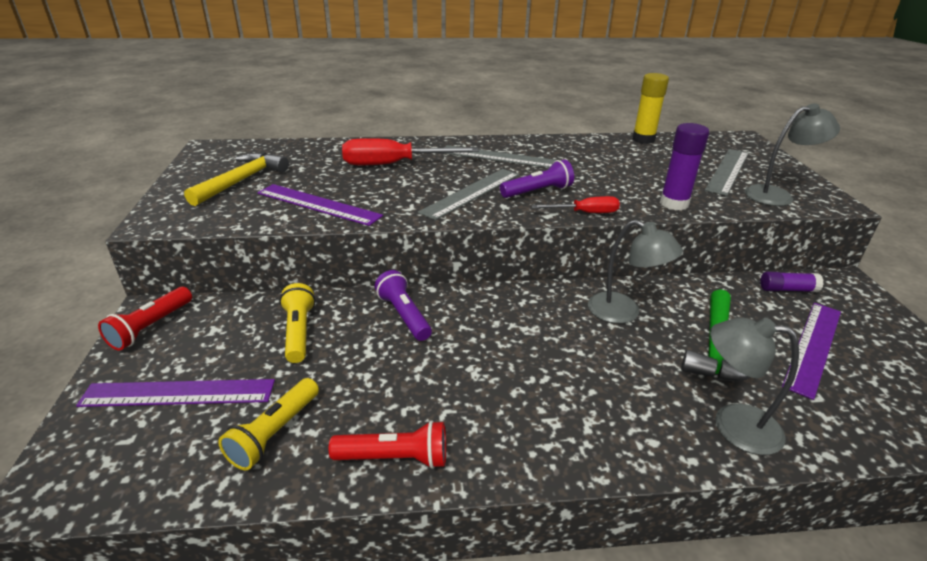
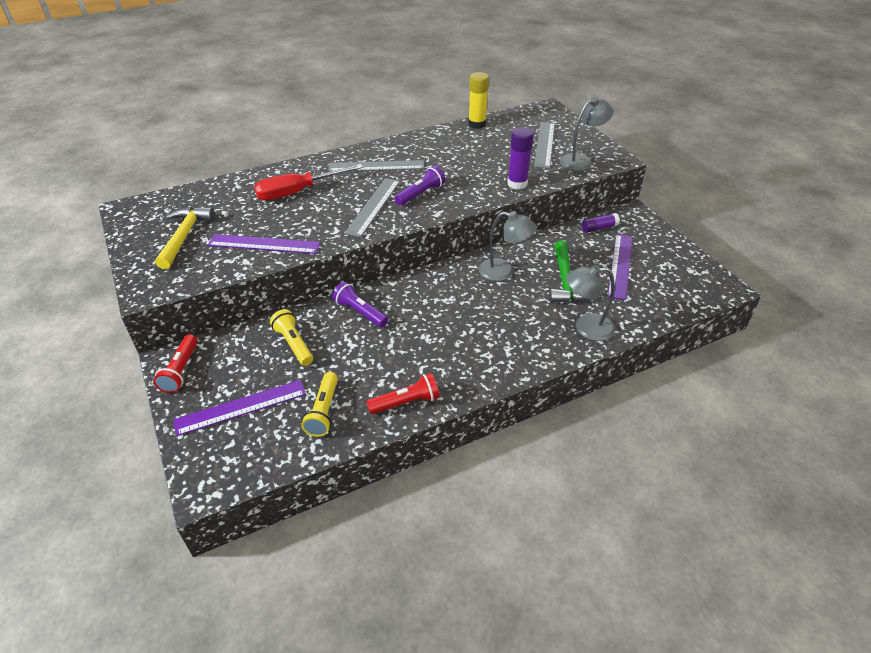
camera: 20 degrees left, 10 degrees up
red screwdriver [531,196,620,213] -> none

